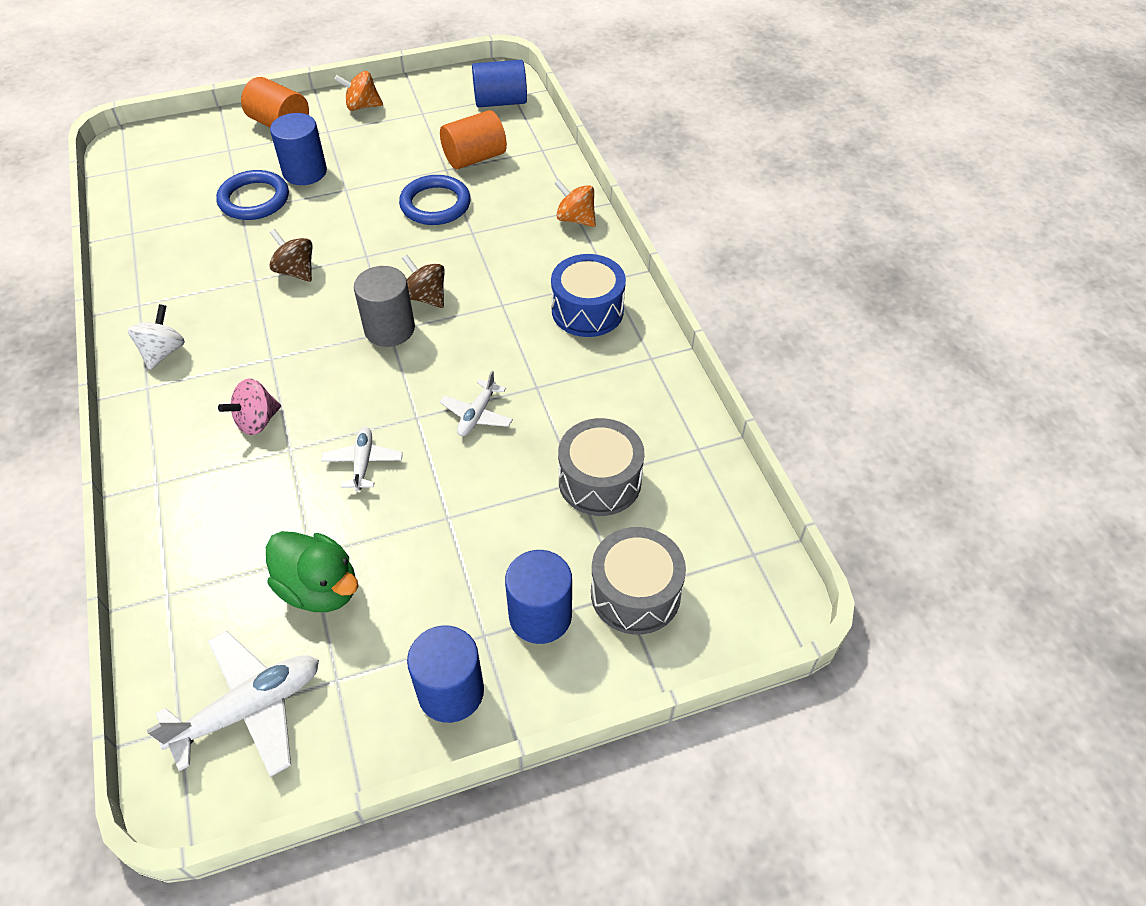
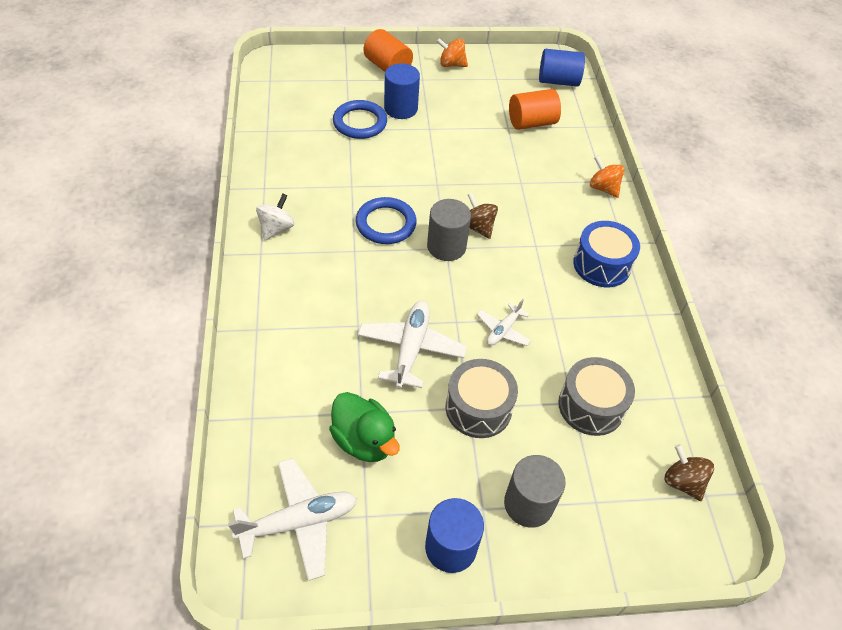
camera: 10 degrees right, 0 degrees up
pink spinning top [218,379,281,435] -> none
brown spinning top [269,229,312,282] -> brown spinning top moved to [664,444,714,501]
white plane [321,427,403,491] -> white plane [358,301,467,389], size x1.75
blue ring [399,175,471,225] -> blue ring moved to [356,197,417,244]
blue cylinder [505,550,572,644] -> grey cylinder [504,455,566,528]
grey drum [591,527,686,635] -> grey drum moved to [446,359,518,438]

